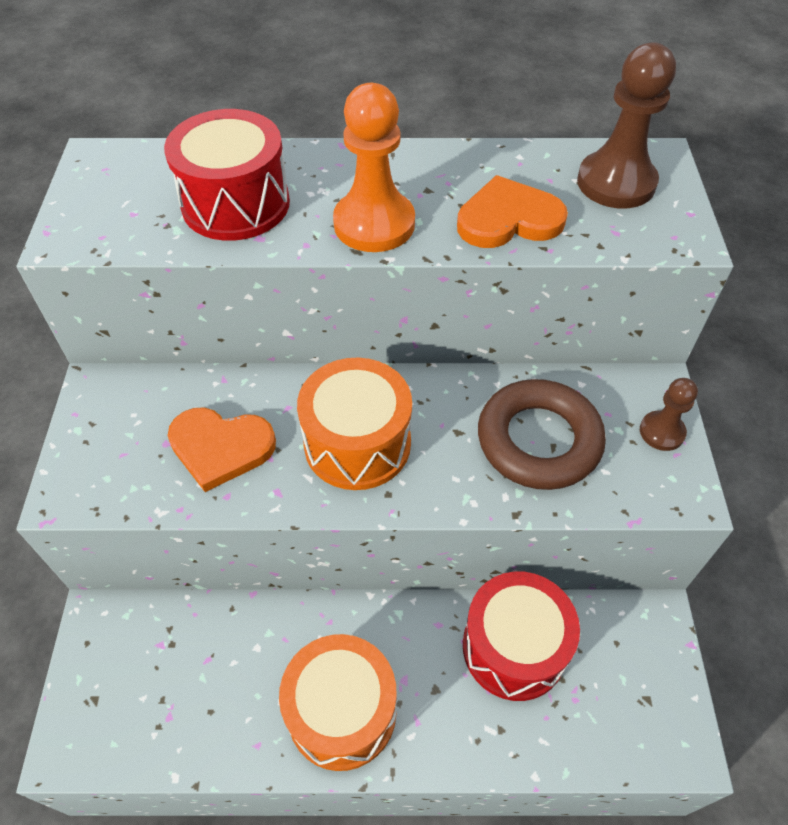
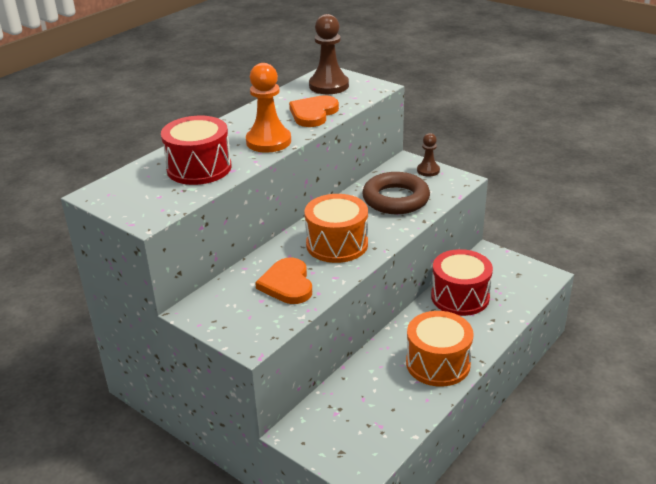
camera: 50 degrees left, 20 degrees down
orange heart [168,407,276,492] -> orange heart turned 120 degrees clockwise [255,258,312,304]

